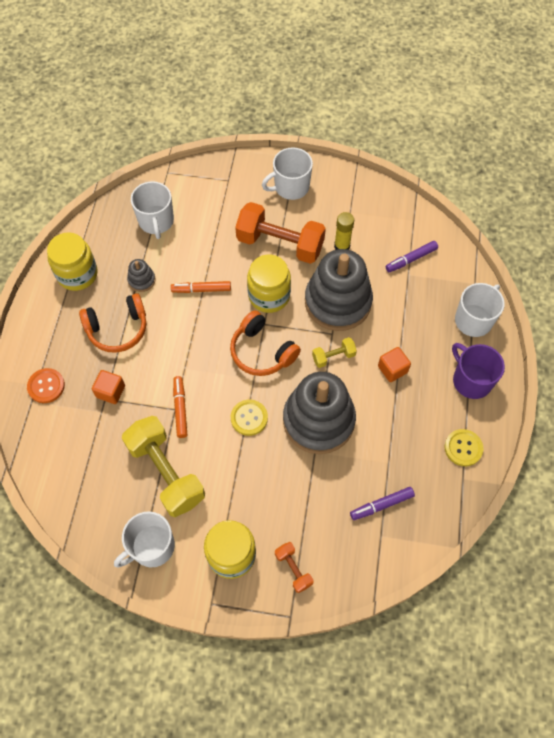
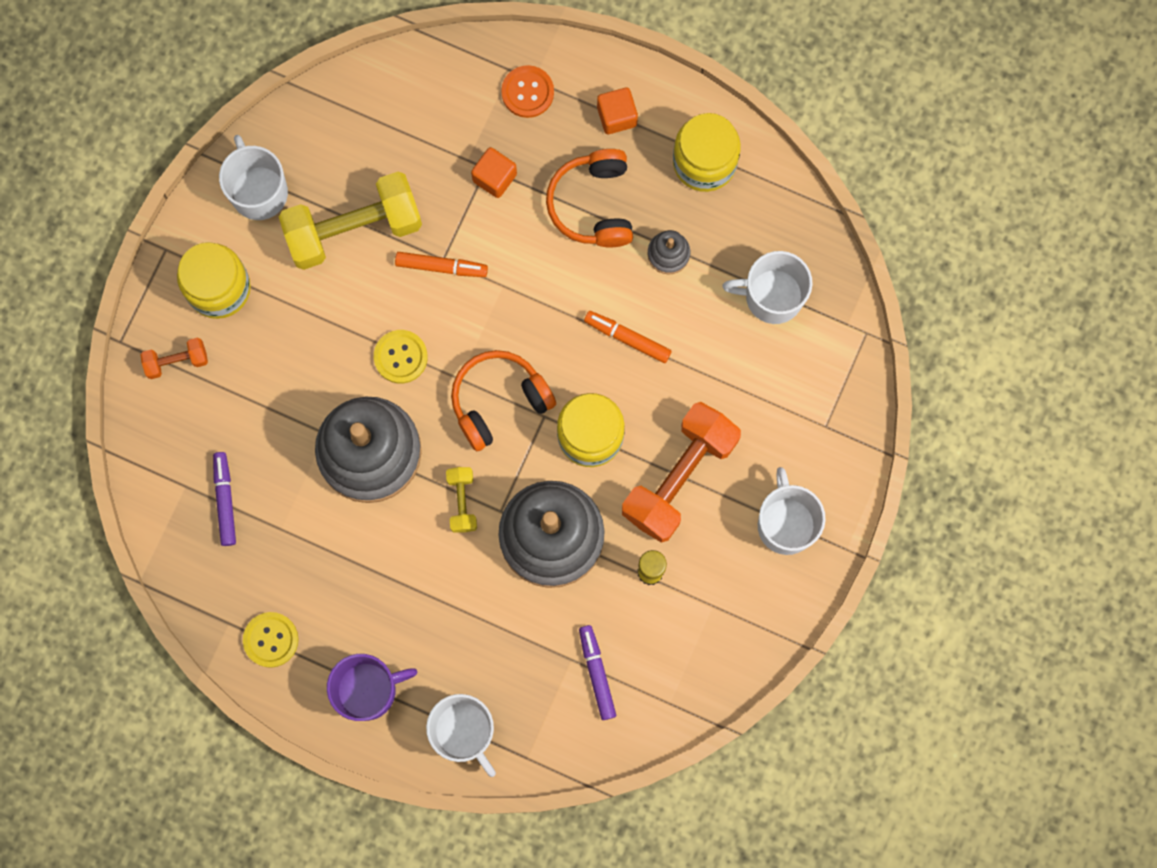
camera: 105 degrees right, 15 degrees up
orange marker [171,281,231,293] -> orange marker turned 75 degrees counterclockwise [584,311,672,363]
orange cube [378,347,411,382] -> orange cube moved to [597,87,638,134]

